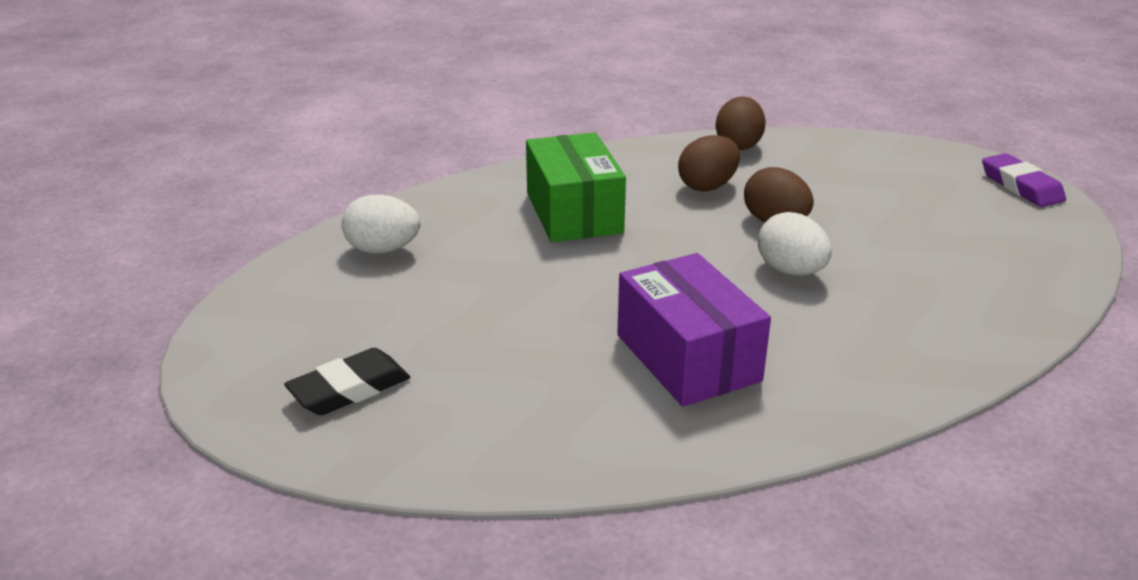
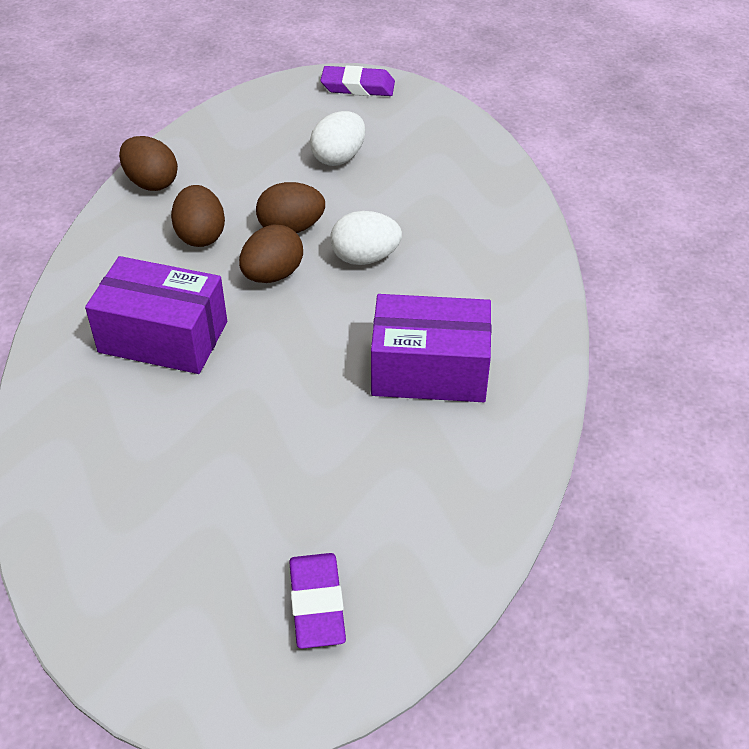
camera: 60 degrees left, 15 degrees up
black eraser [284,348,410,415] -> purple eraser [289,553,346,649]
white egg [342,194,420,254] -> white egg moved to [310,111,365,166]
green box [526,132,626,242] -> purple box [85,256,227,374]
none -> brown egg [239,225,303,283]

